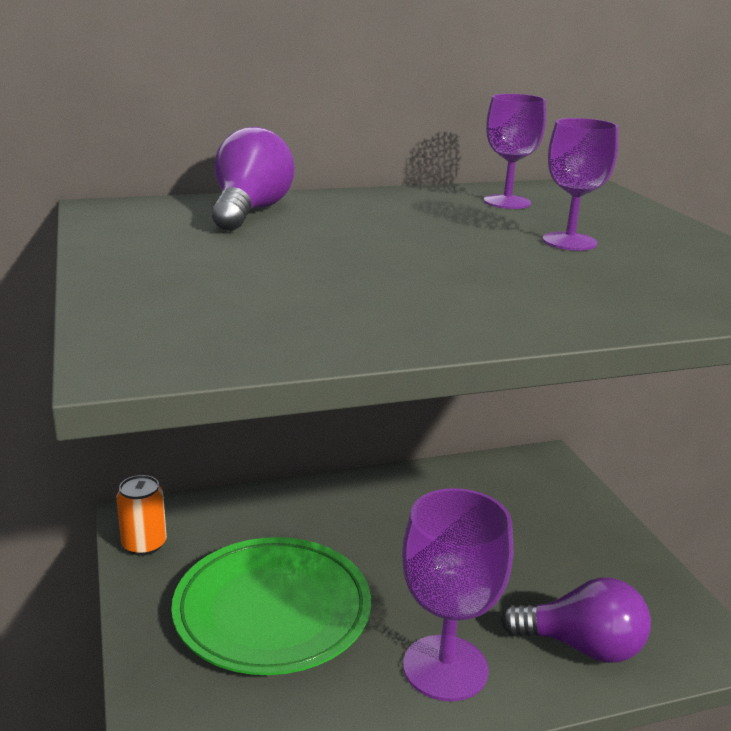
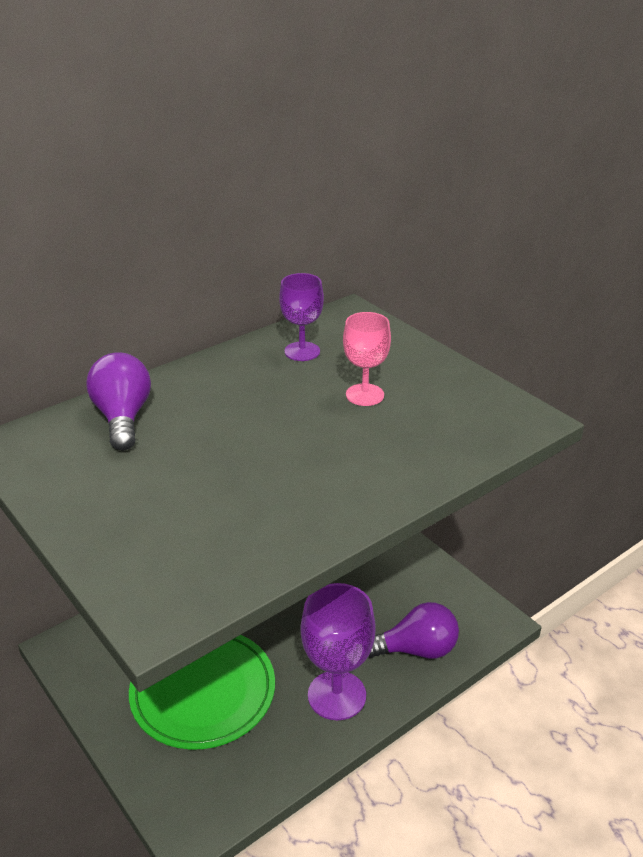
camera: 20 degrees left, 10 degrees up
orange can [116,475,167,556] -> none
purple goblet [542,118,618,251] -> pink goblet [343,312,391,406]

